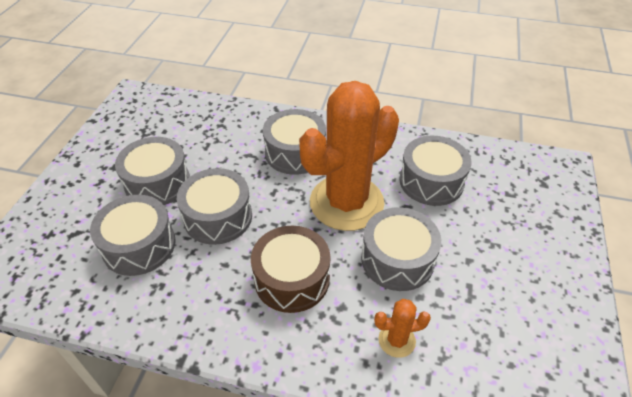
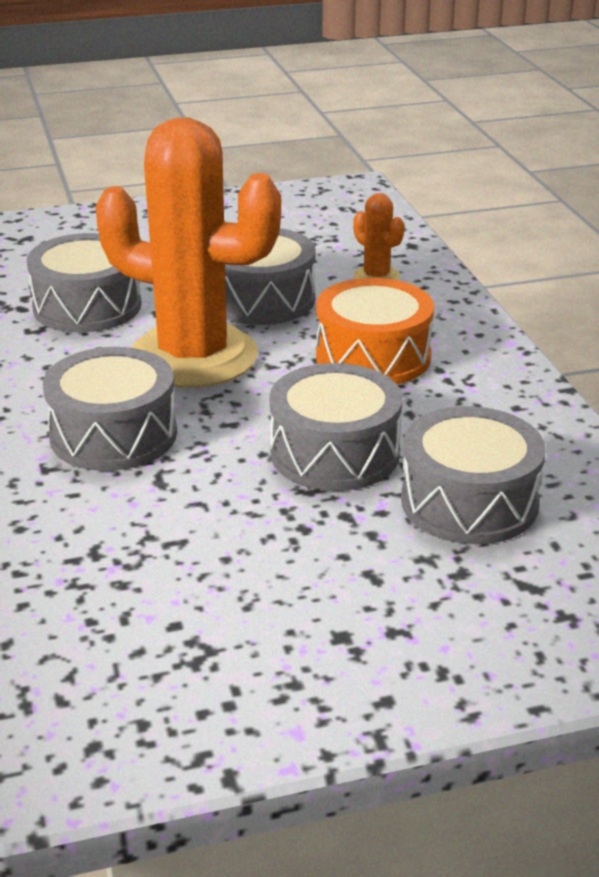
camera: 120 degrees left, 15 degrees down
grey drum [115,137,190,205] -> none
brown drum [251,226,330,313] -> orange drum [316,278,434,384]

